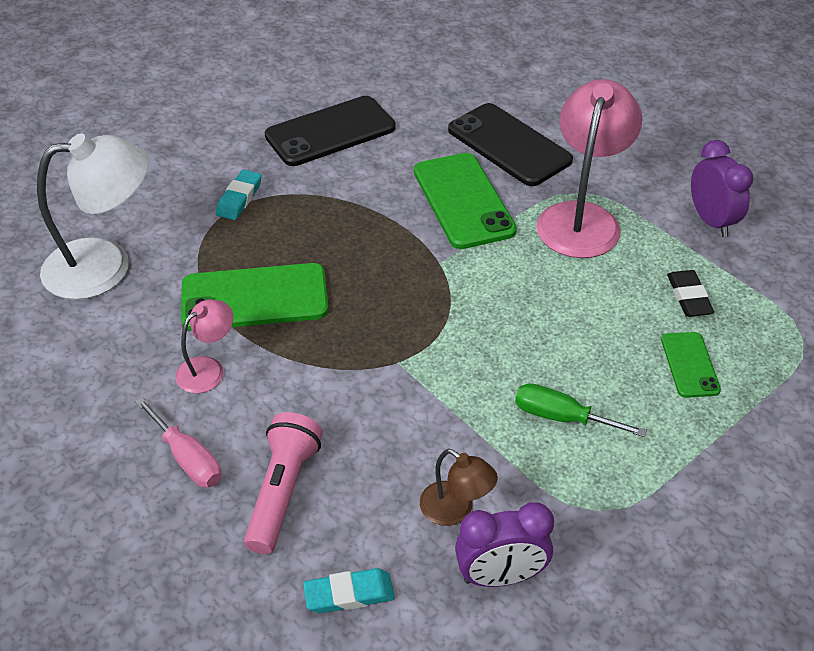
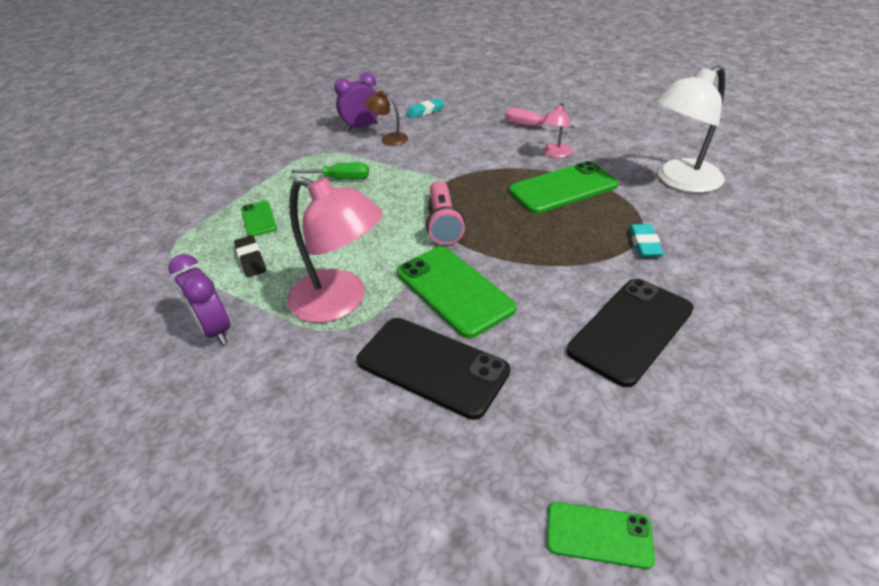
camera: 165 degrees right, 5 degrees down
pink flashlight [244,412,323,554] -> pink flashlight moved to [426,181,465,245]
pink lamp [536,79,642,258] -> pink lamp turned 60 degrees counterclockwise [287,177,383,323]
none -> green phone [547,502,655,569]

